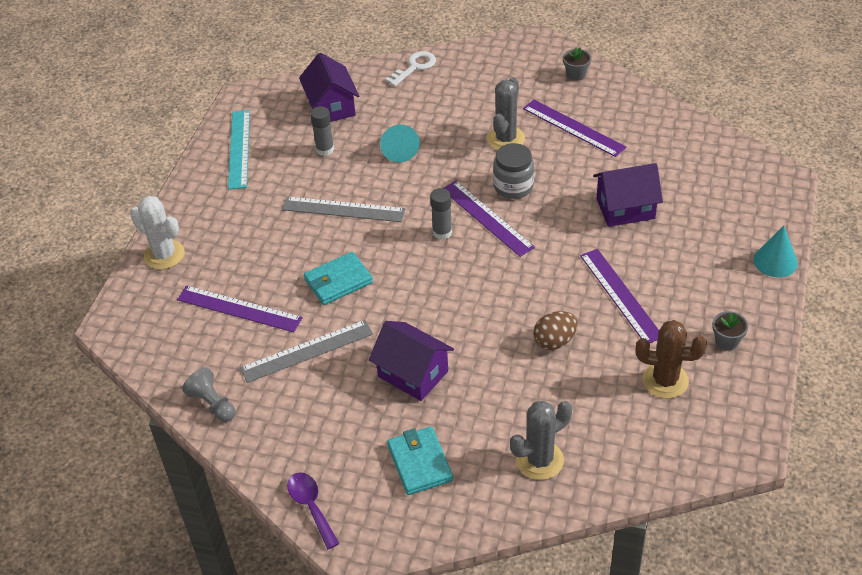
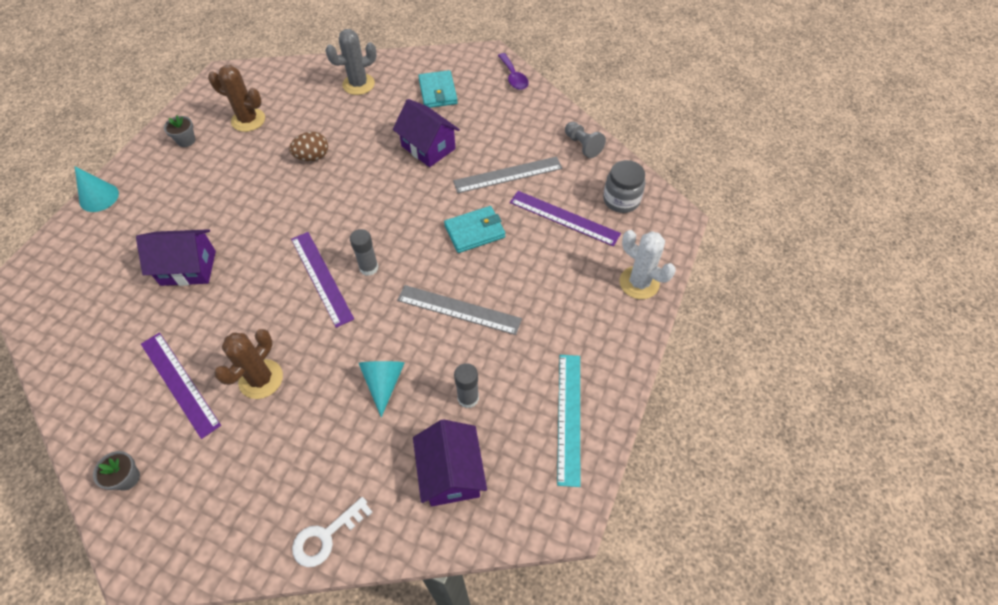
camera: 175 degrees left, 10 degrees up
grey cactus [487,77,525,150] -> brown cactus [214,329,283,399]
grey jar [493,143,534,199] -> grey jar moved to [603,160,645,213]
purple ruler [580,249,659,343] -> none

